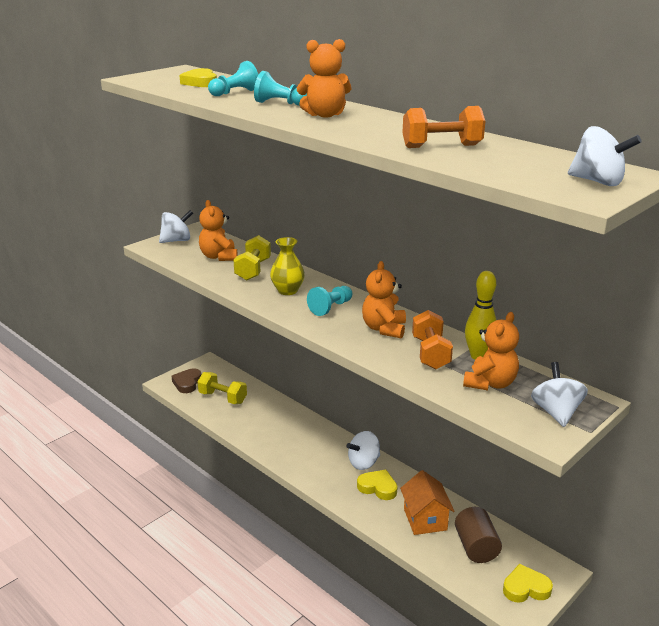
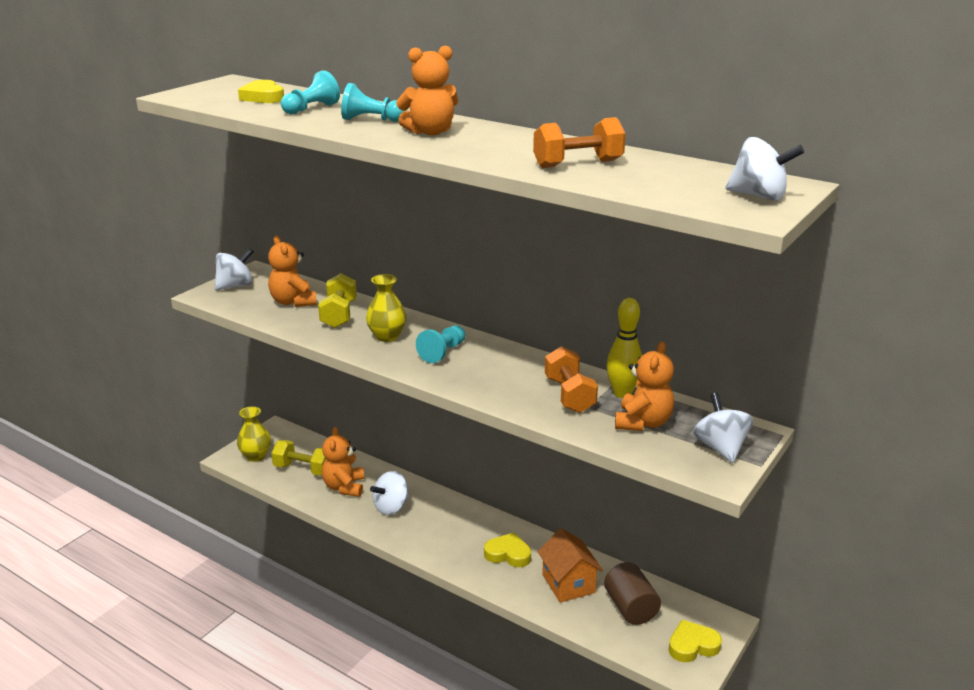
camera: 10 degrees left, 0 degrees up
brown heart [171,368,202,393] -> yellow vase [237,406,271,462]
white spinning top [346,431,380,470] -> white spinning top moved to [370,471,409,515]
orange teddy bear [362,261,406,339] -> orange teddy bear moved to [322,427,364,497]

